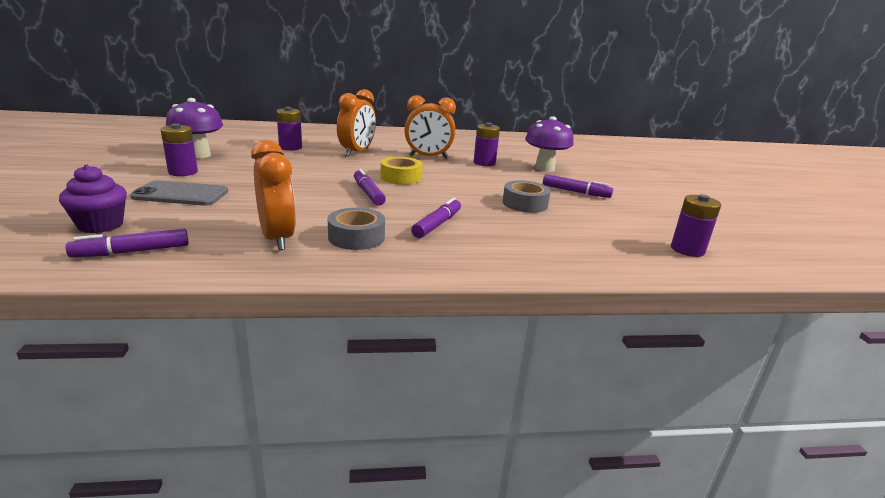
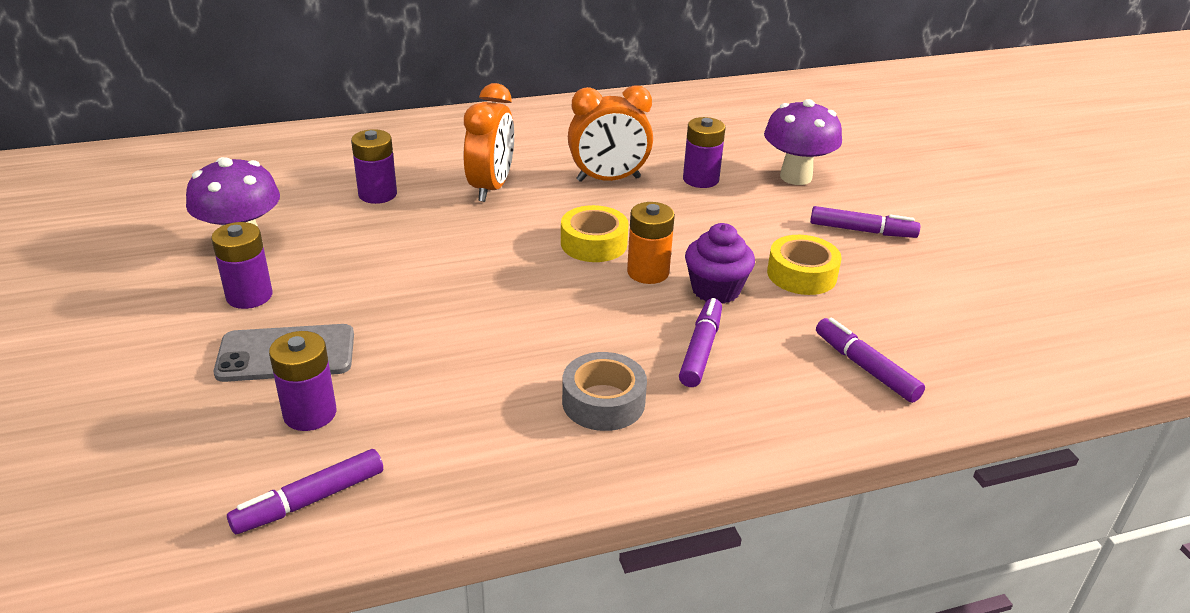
camera: 10 degrees left, 10 degrees up
purple cupcake [59,165,127,233] -> purple cupcake moved to [685,223,755,304]
orange clock [251,140,296,250] -> none
purple marker [354,169,386,206] -> purple marker moved to [816,318,925,403]
grey tape [503,180,551,213] -> yellow tape [767,235,842,295]
purple battery [671,194,721,257] -> purple battery moved to [269,331,336,431]
none -> orange battery [627,202,675,284]

